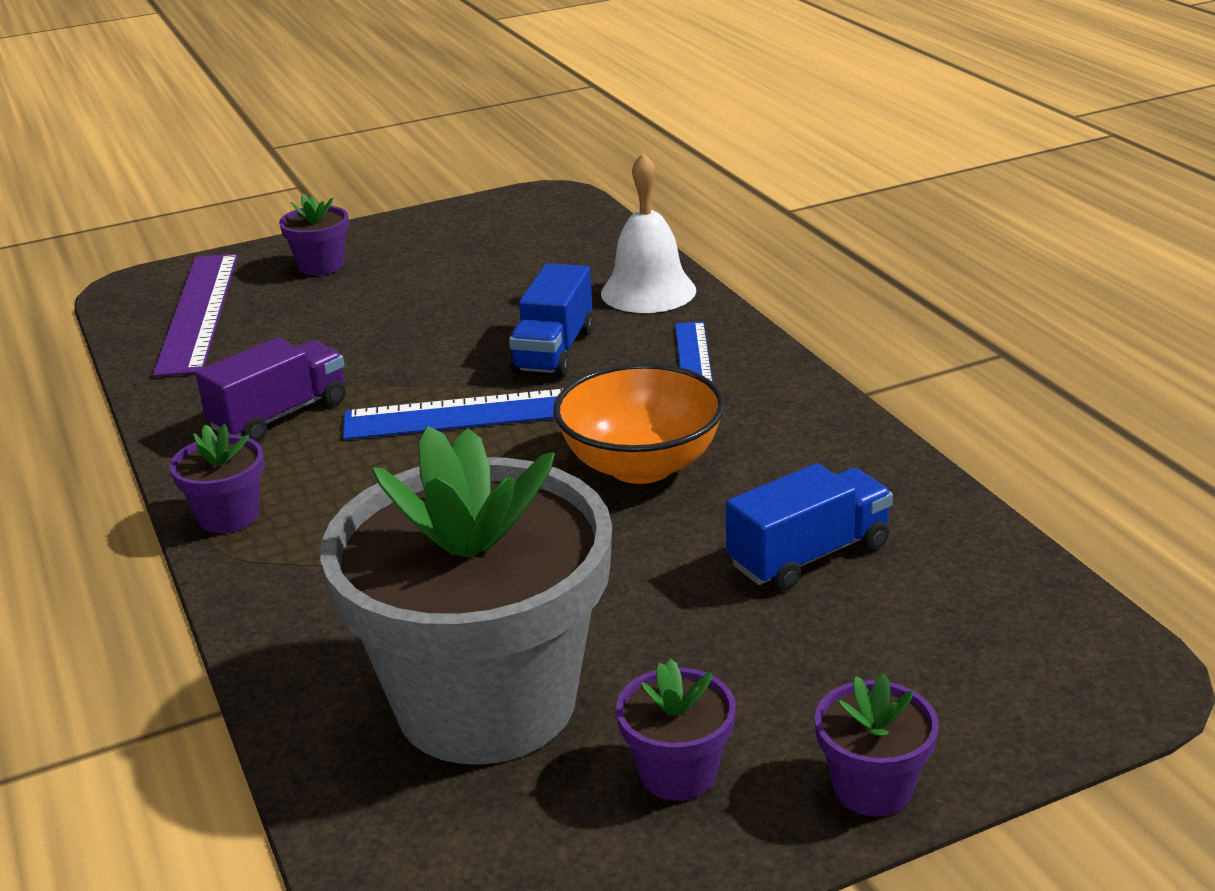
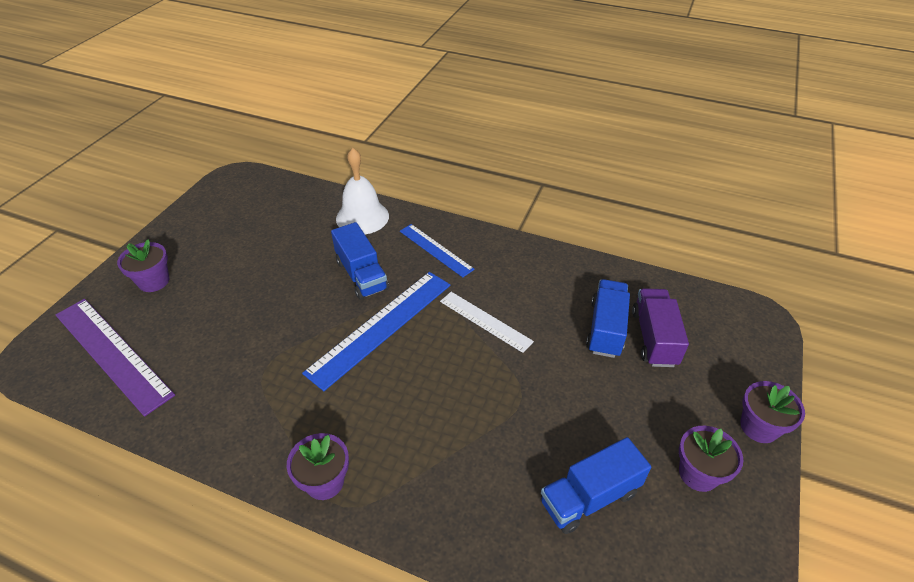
camera: 45 degrees left, 15 degrees up
purple truck [196,337,346,442] -> purple truck moved to [632,288,689,367]
grey flower pot [320,426,612,765] -> blue truck [541,437,651,534]
orange bowl [553,363,725,484] -> white ruler [440,292,534,353]

